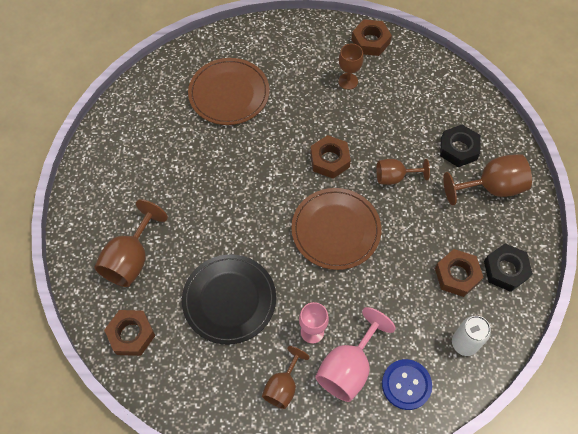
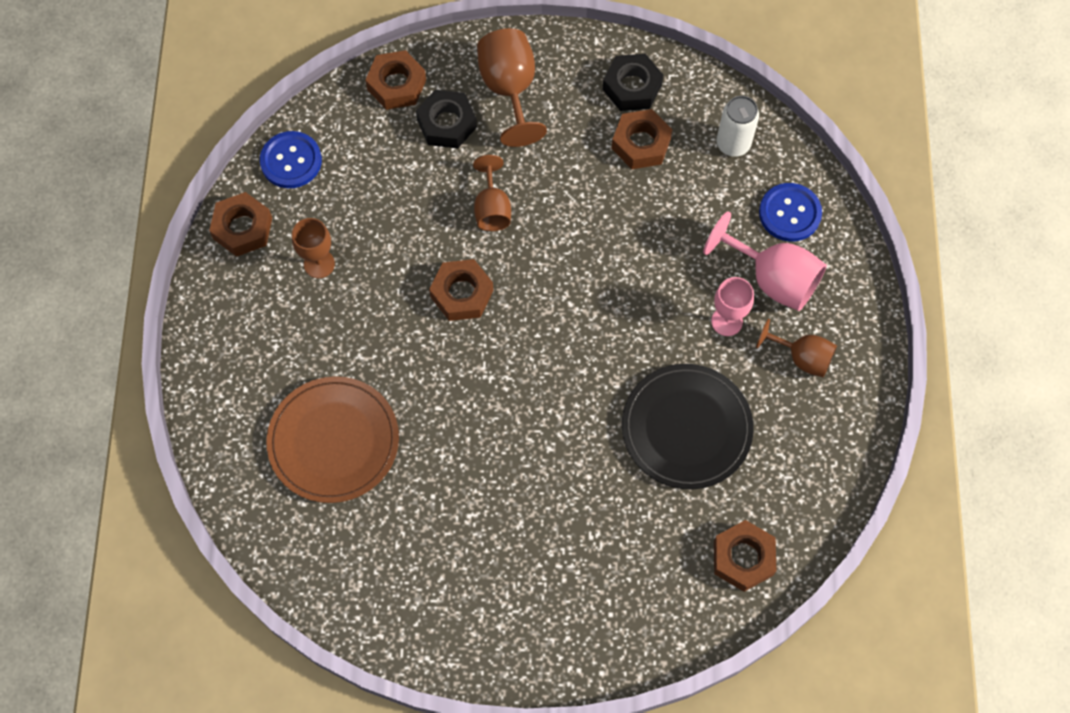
camera: 90 degrees left, 5 degrees up
brown goblet [94,199,168,287] -> none
brown plate [291,188,381,270] -> none
none -> blue button [260,131,322,188]
none -> brown nut [365,50,426,110]

